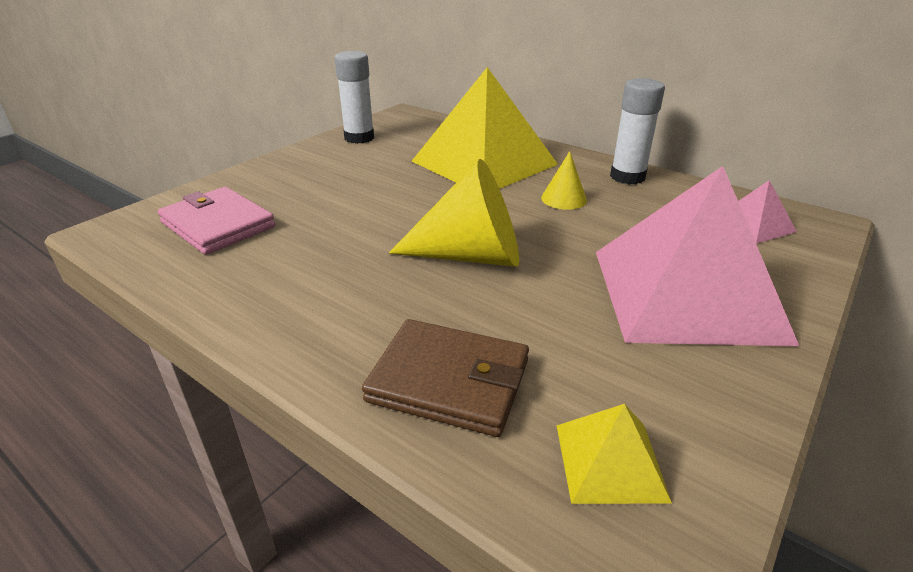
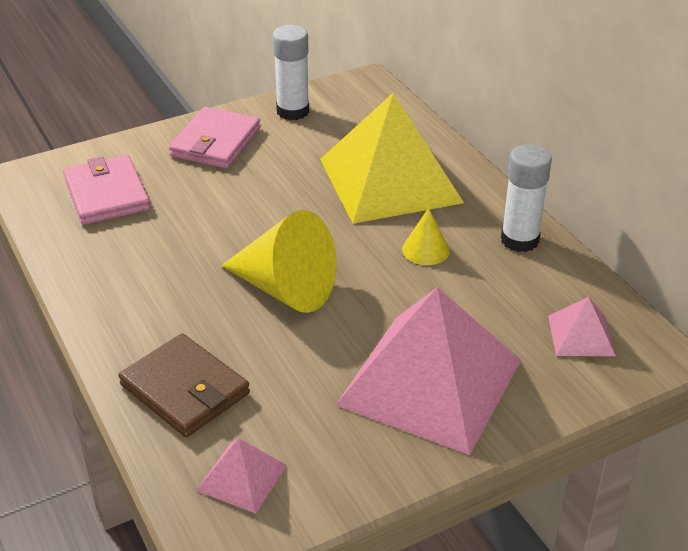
camera: 25 degrees right, 5 degrees up
yellow pyramid [557,404,672,504] -> pink pyramid [197,438,287,514]
none -> pink wallet [169,107,261,169]

